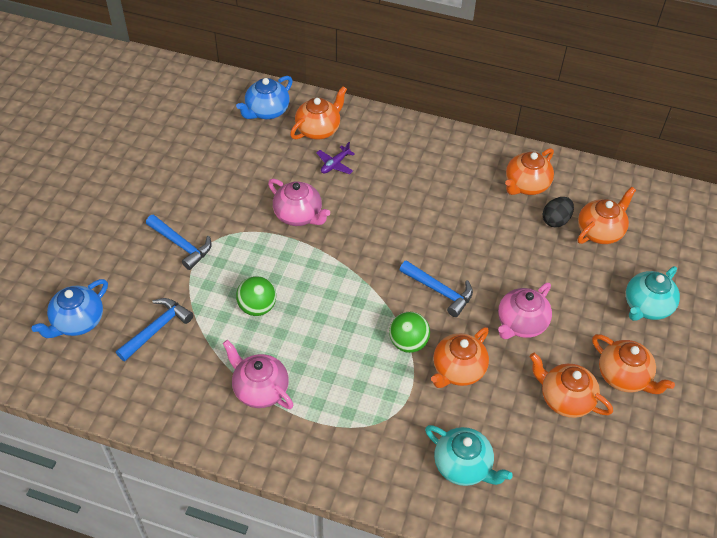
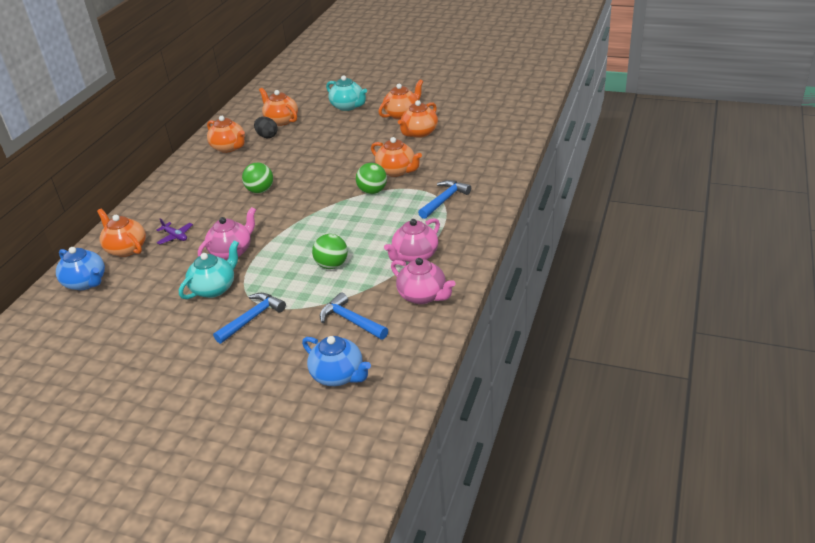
camera: 85 degrees left, 15 degrees down
blue hammer [399,260,473,317] -> blue hammer moved to [418,180,471,219]
turquoise teapot [425,425,513,486] -> turquoise teapot moved to [179,241,239,299]
pink teapot [498,283,552,339] -> pink teapot moved to [391,258,456,304]
none -> green ball [242,162,273,193]

